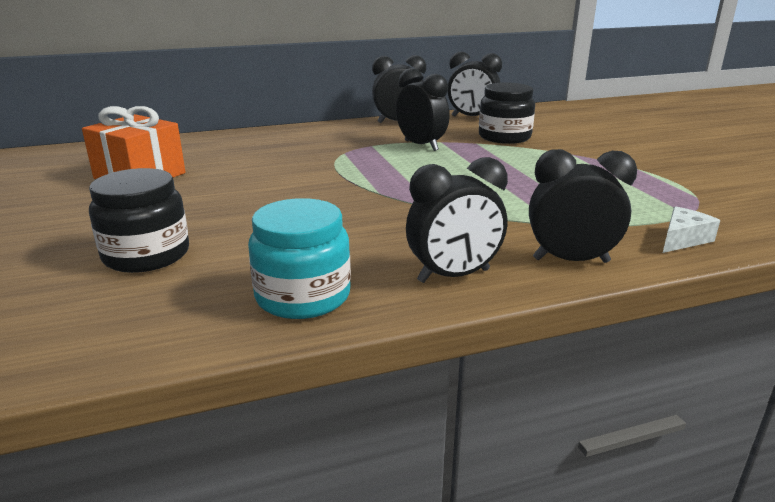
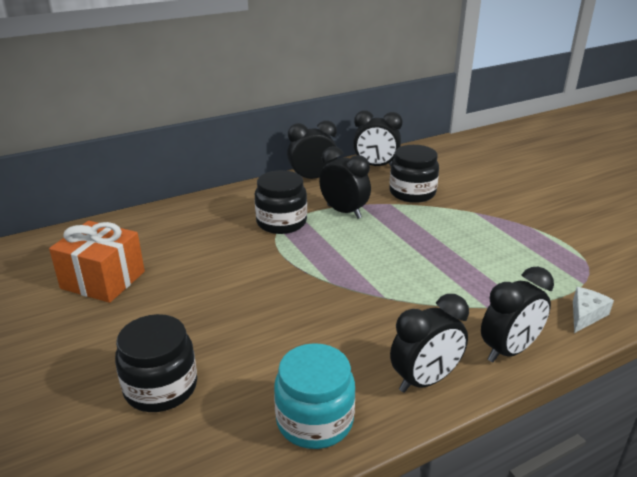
camera: 10 degrees left, 5 degrees up
black clock [529,149,637,263] -> black clock turned 150 degrees clockwise [481,267,554,362]
none -> black jar [255,170,307,234]

